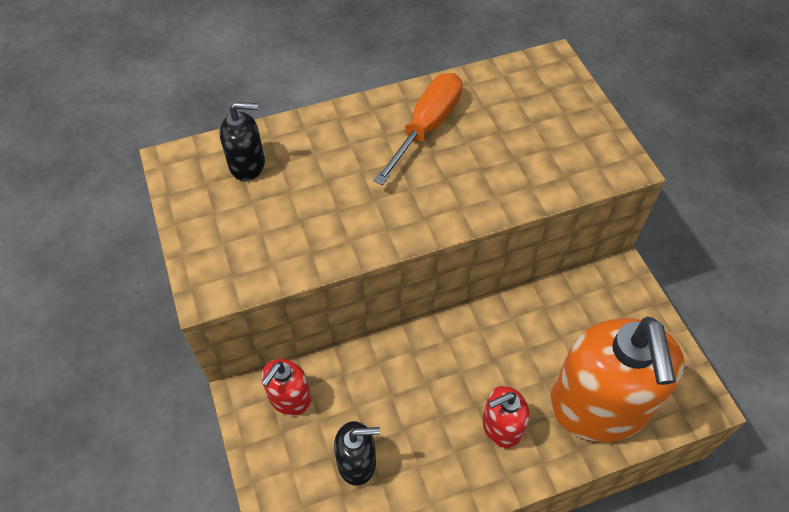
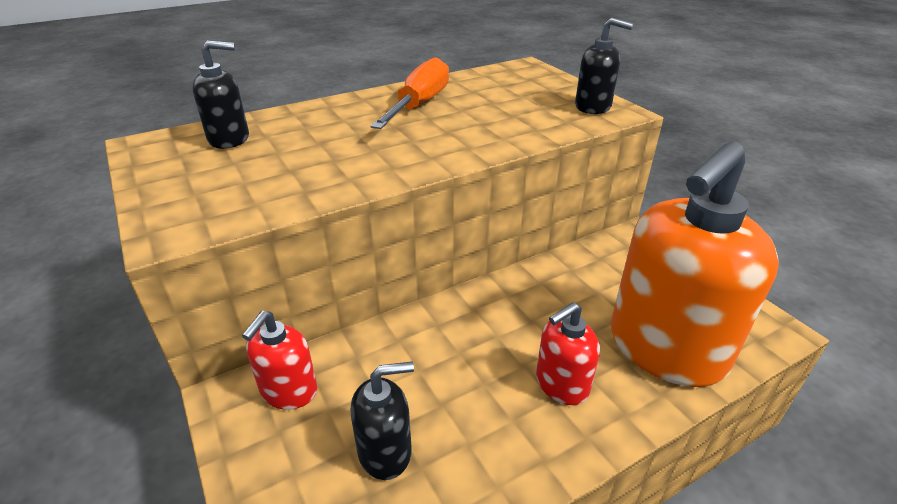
camera: 10 degrees left, 20 degrees down
orange soap dispenser [550,316,685,442] -> orange soap dispenser turned 60 degrees clockwise [611,141,779,387]
none -> black soap dispenser [575,17,634,114]

